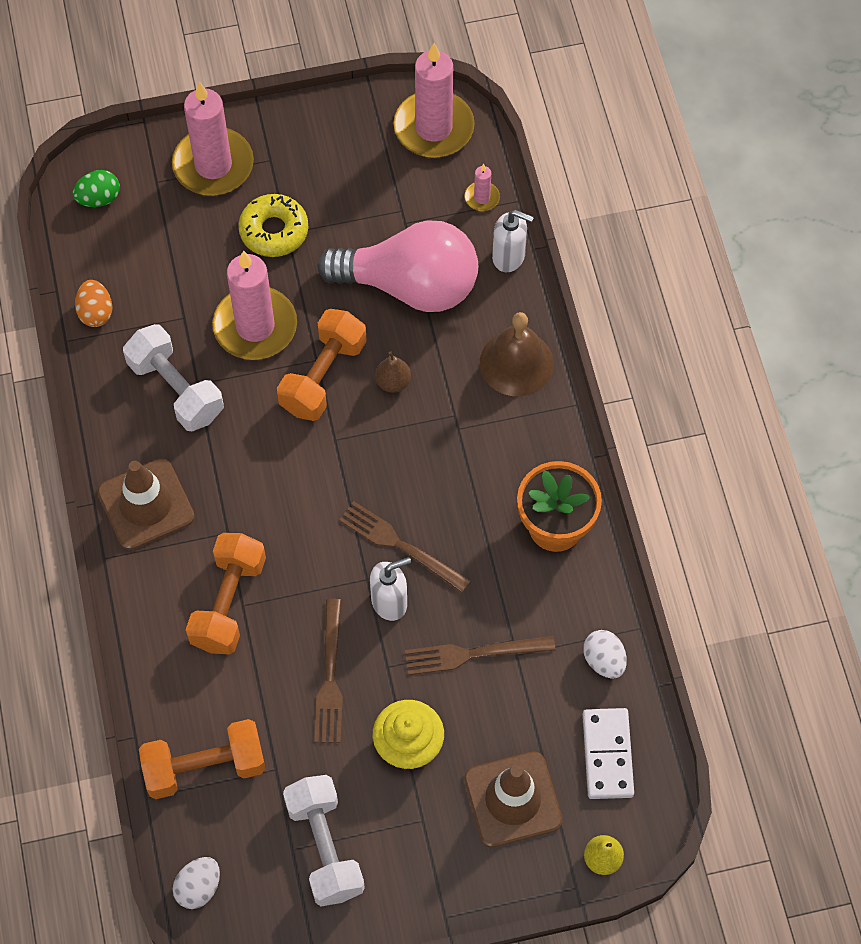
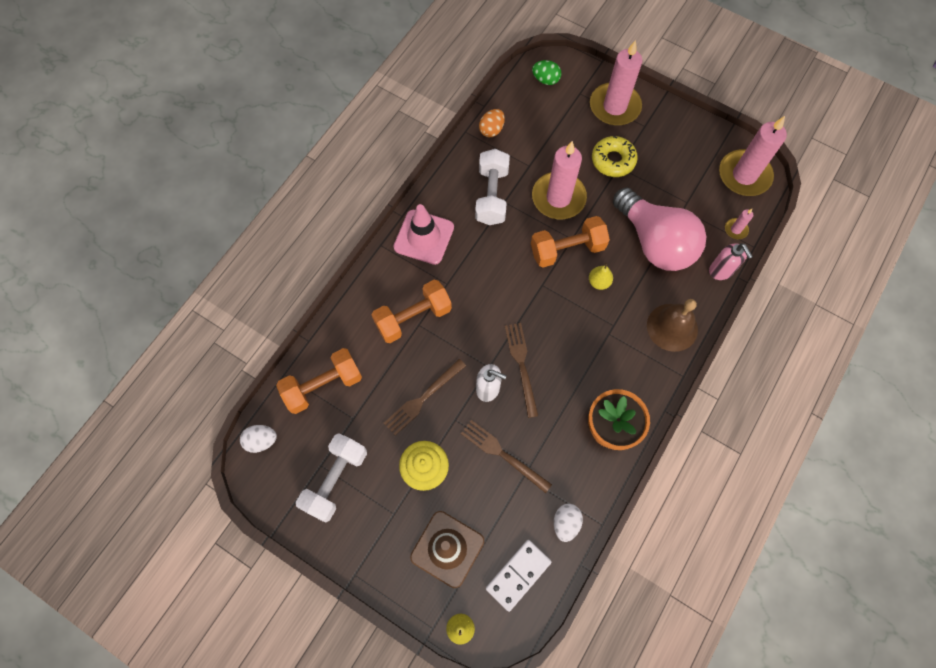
camera: 45 degrees right, 5 degrees up
brown traffic cone [97,458,195,550] -> pink traffic cone [393,204,454,265]
orange dumbbell [139,719,266,799] -> orange dumbbell turned 60 degrees counterclockwise [276,348,362,414]
brown pear [375,351,411,393] -> yellow pear [589,263,613,290]
white soap dispenser [492,210,534,272] -> pink soap dispenser [709,243,753,280]

